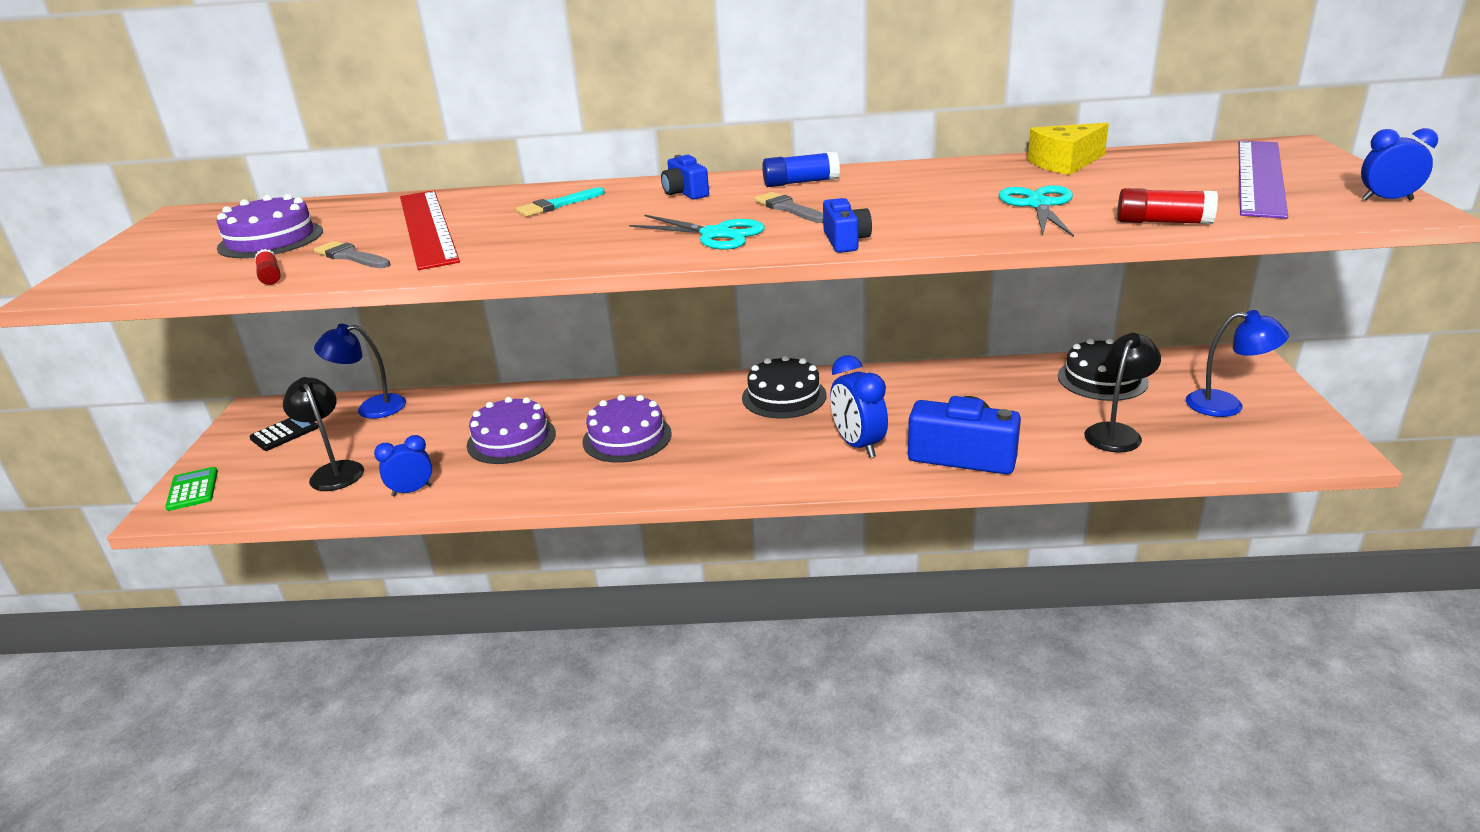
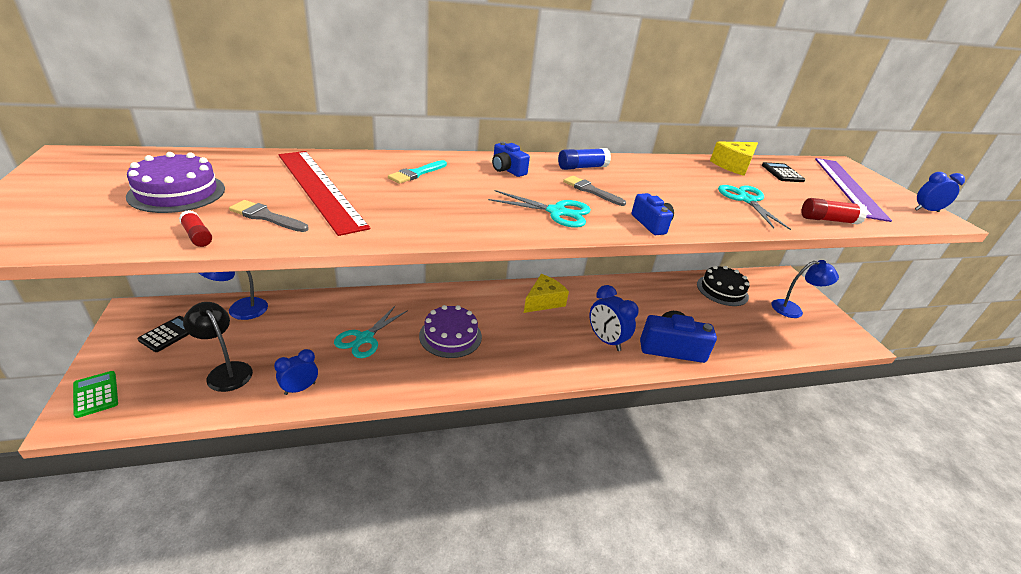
camera: 20 degrees left, 5 degrees up
purple cake [467,397,556,464] -> turquoise scissors [334,306,408,358]
black cake [742,355,827,419] -> yellow cheese [524,274,569,313]
black lamp [1084,333,1161,453] -> none
none -> black calculator [762,162,806,182]

